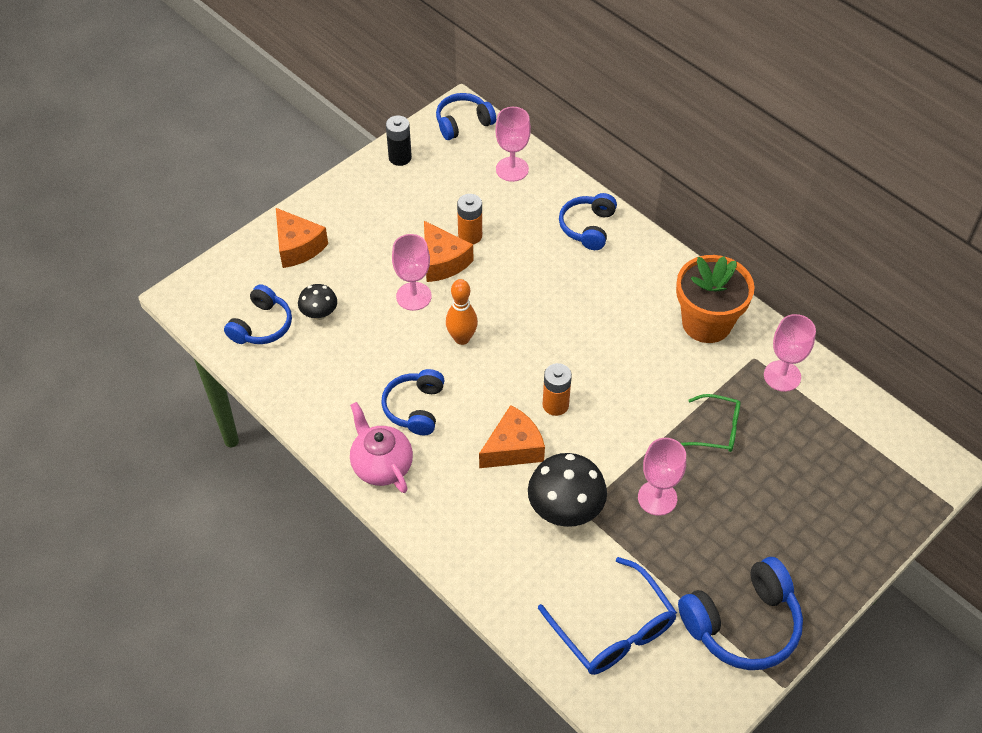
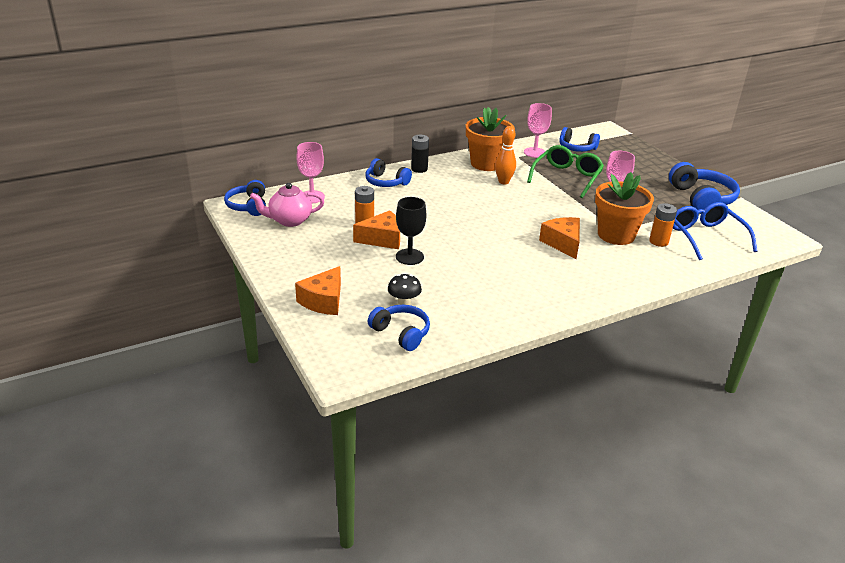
camera: 75 degrees left, 20 degrees down
orange cheese [276,208,328,268] -> orange cheese turned 135 degrees clockwise [295,266,341,315]
pink teapot [350,402,413,493] -> pink teapot moved to [250,183,324,227]
blue headphones [381,369,445,435] -> blue headphones moved to [559,127,600,152]
black battery [386,115,412,166] -> black battery moved to [411,134,429,173]
pink goblet [392,234,432,311] -> black goblet [396,197,426,265]
orange bowling pin [446,279,478,345] -> orange bowling pin moved to [495,126,516,184]
black mushroom [528,453,607,527] -> orange flower pot [595,172,654,245]
blue glasses [538,557,677,675] -> blue glasses turned 90 degrees counterclockwise [673,202,757,260]
orange battery [542,363,572,416] -> orange battery moved to [649,203,677,247]
green glasses [681,394,740,452] -> green glasses [527,145,604,198], size x1.65

